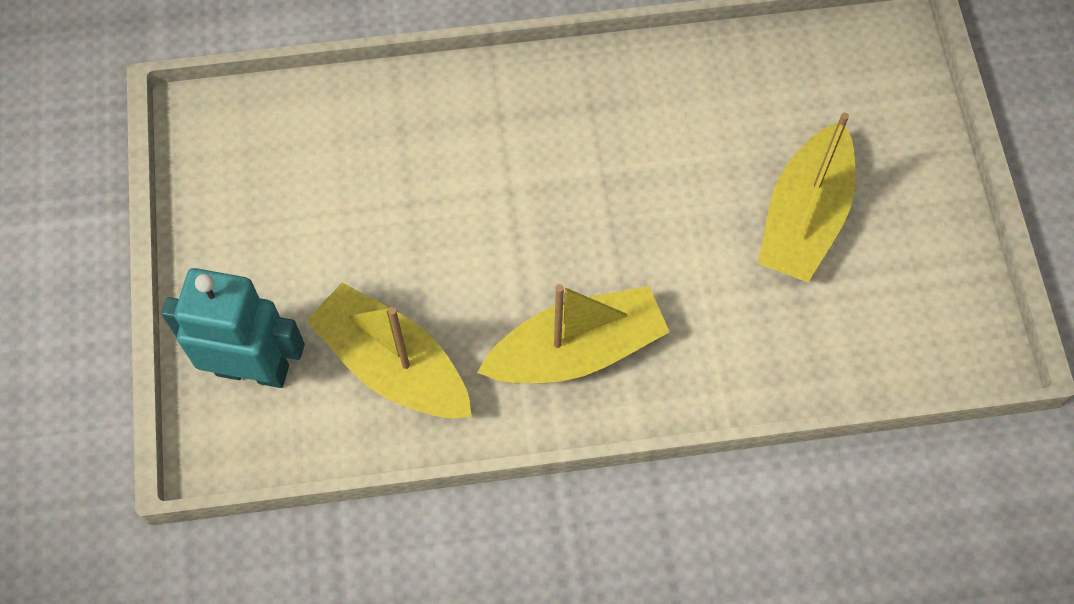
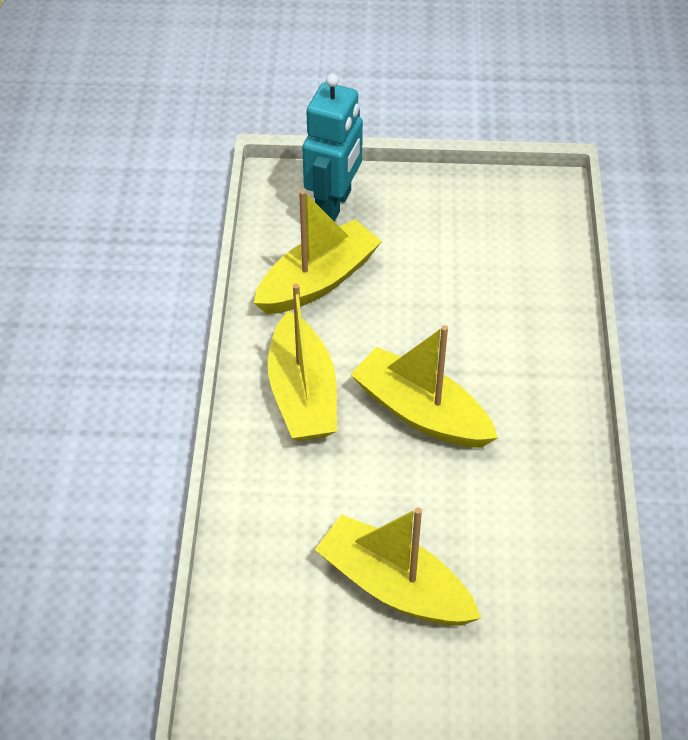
camera: 100 degrees right, 15 degrees down
none -> yellow boat [350,325,498,448]

